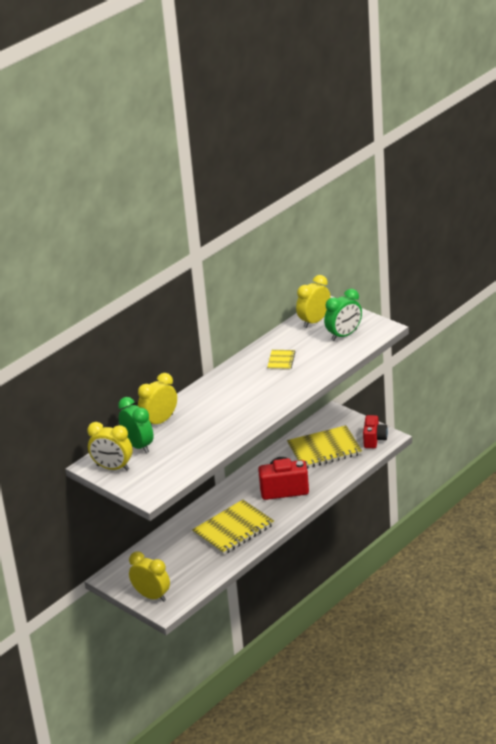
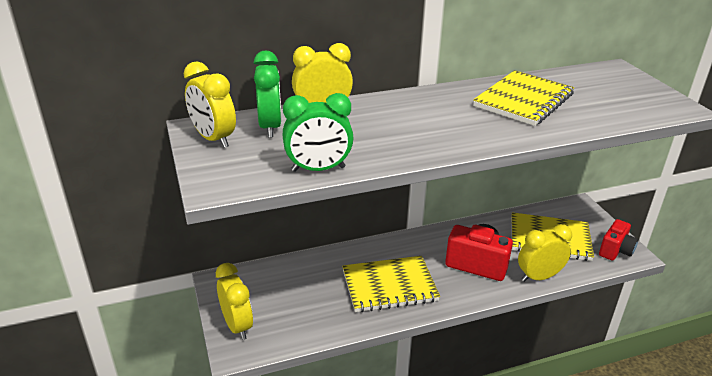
camera: 25 degrees right, 0 degrees up
yellow notebook [267,350,296,370] -> yellow notebook [473,70,574,126], size x2.08
yellow clock [296,275,331,328] -> yellow clock moved to [518,224,572,282]
green clock [324,289,362,341] -> green clock moved to [282,93,354,172]

